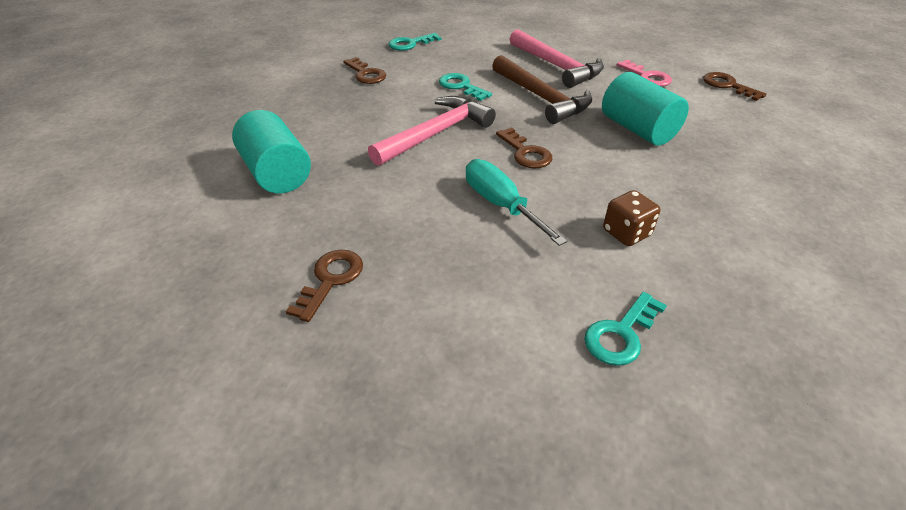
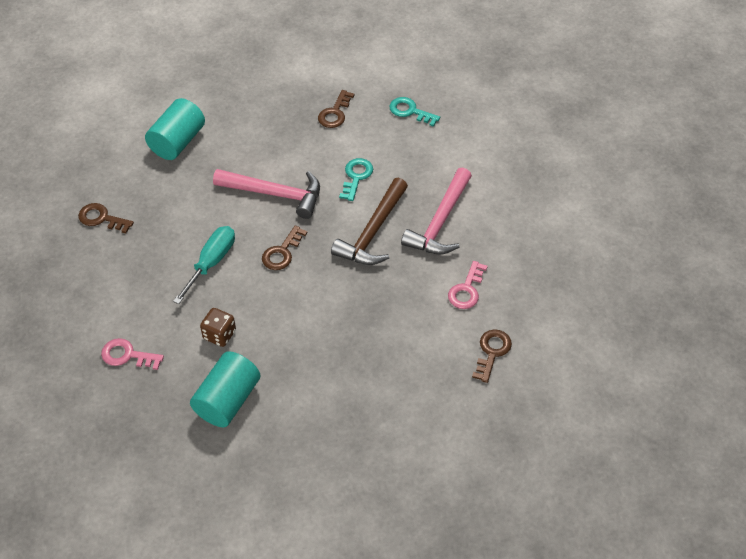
camera: 60 degrees right, 10 degrees up
brown key [286,250,363,322] -> brown key turned 150 degrees counterclockwise [78,203,134,233]
turquoise key [584,292,667,366] -> pink key [101,338,164,370]
turquoise cylinder [602,72,689,146] -> turquoise cylinder moved to [190,351,260,427]

